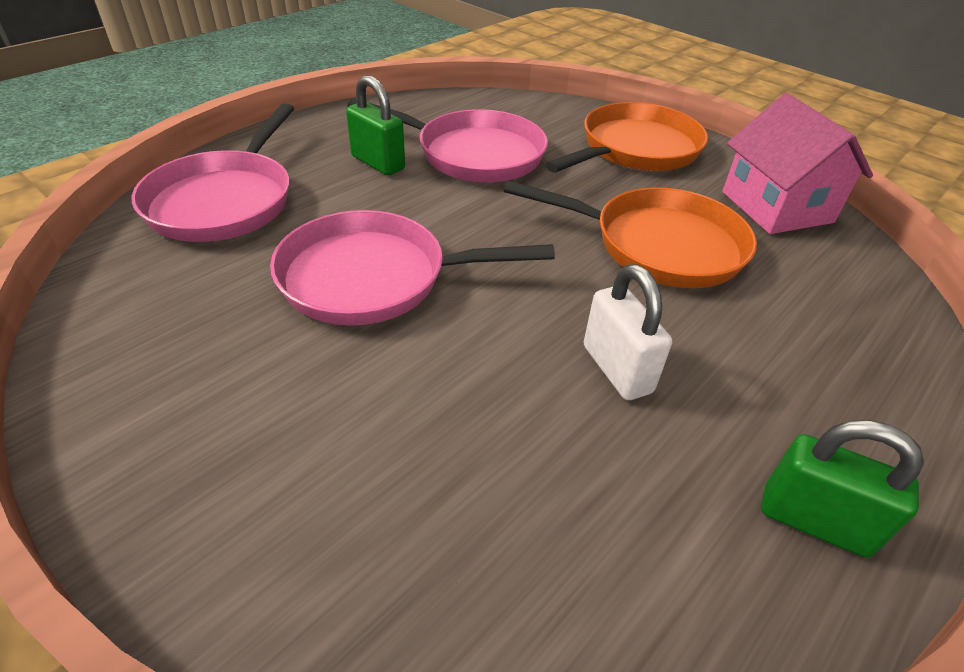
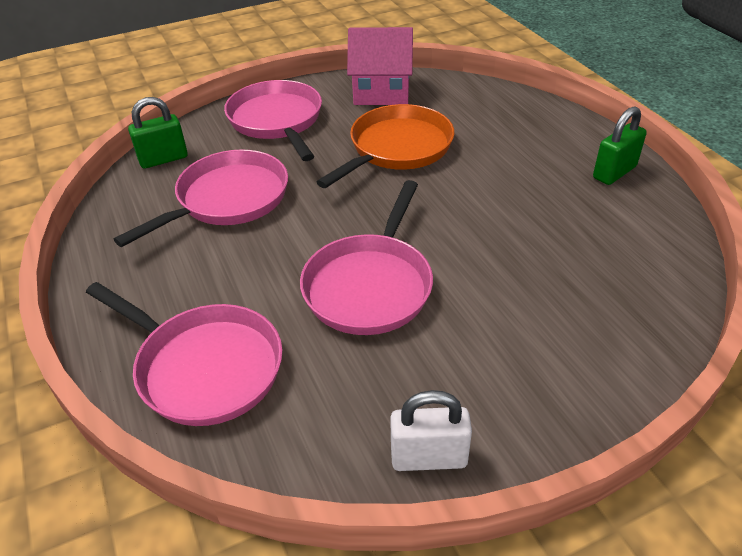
camera: 65 degrees left, 0 degrees up
green padlock [346,75,405,175] -> green padlock moved to [128,97,188,168]
orange pan [545,102,708,172] -> pink pan [224,80,322,161]
white padlock [584,264,672,400] -> white padlock moved to [390,390,472,471]

